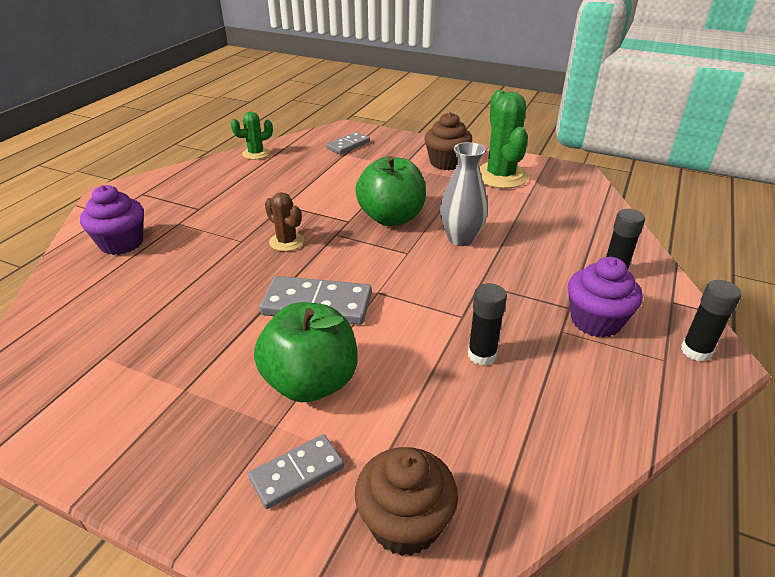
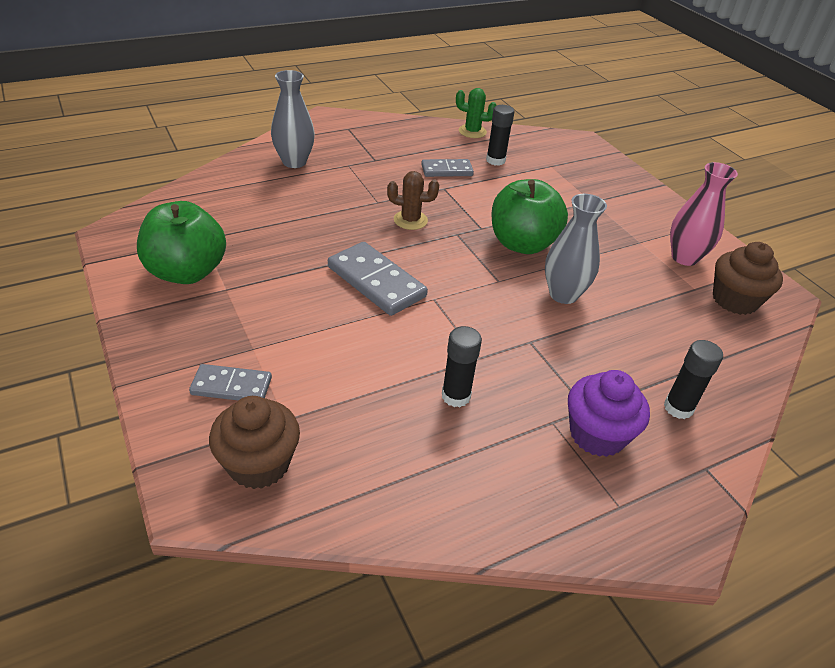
camera: 35 degrees right, 5 degrees up
purple cupcake [80,185,144,255] -> grey vase [271,70,315,168]
green apple [254,302,358,402] -> green apple moved to [137,201,226,284]
brown cactus [265,192,304,251] -> brown cactus turned 75 degrees counterclockwise [387,171,439,230]
grey domino [326,132,370,155] -> grey domino moved to [421,159,474,177]
brown cupcake [425,112,473,170] -> brown cupcake moved to [713,242,783,315]
green cactus [479,90,528,189] -> pink vase [670,162,738,266]
black glue stick [681,280,742,361] -> black glue stick moved to [486,105,514,166]

